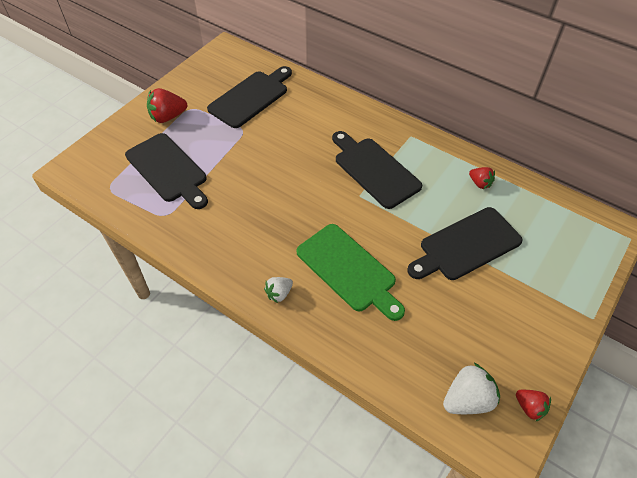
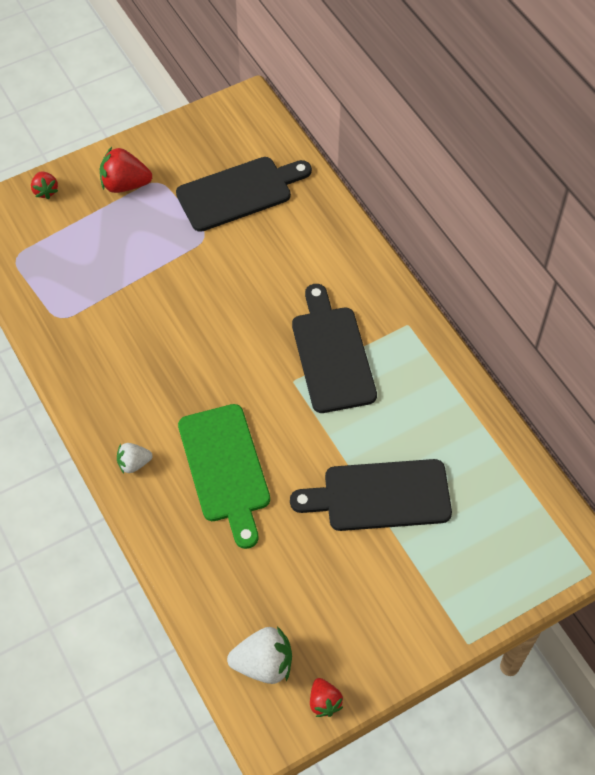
camera: 25 degrees right, 5 degrees up
black cutting board [125,133,208,209] -> none
red strawberry [469,167,495,189] -> red strawberry moved to [31,171,58,200]

